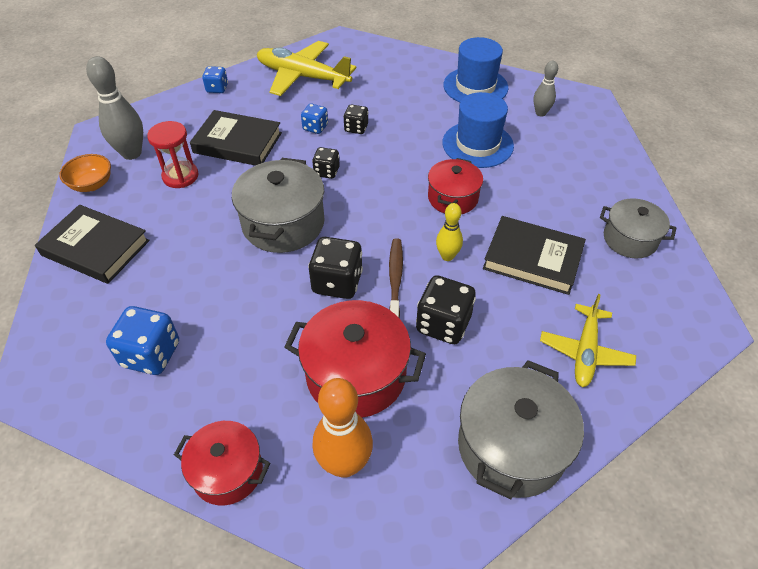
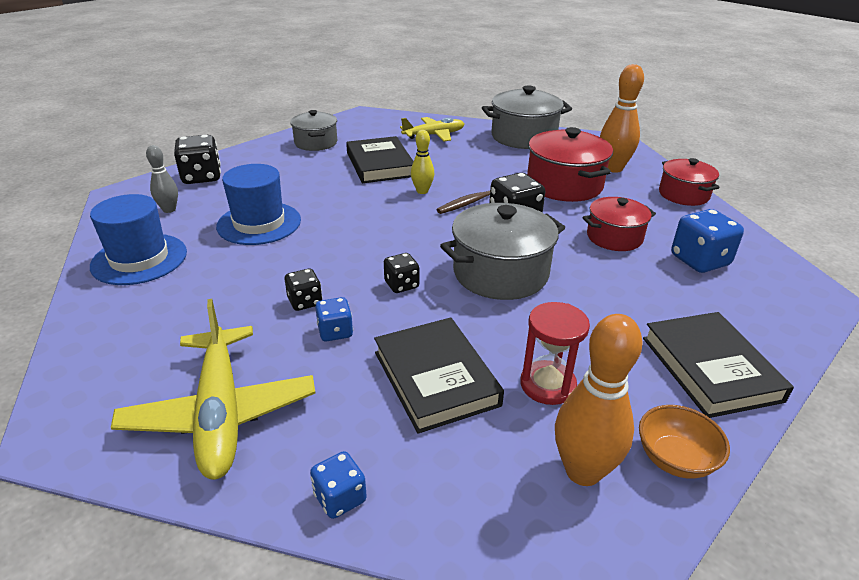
camera: 130 degrees left, 15 degrees down
grey bowling pin [86,56,143,160] -> orange bowling pin [555,314,643,486]
black dice [416,275,476,344] -> black dice moved to [174,135,221,184]
red pot [428,158,483,214] -> red pot moved to [582,197,656,251]

